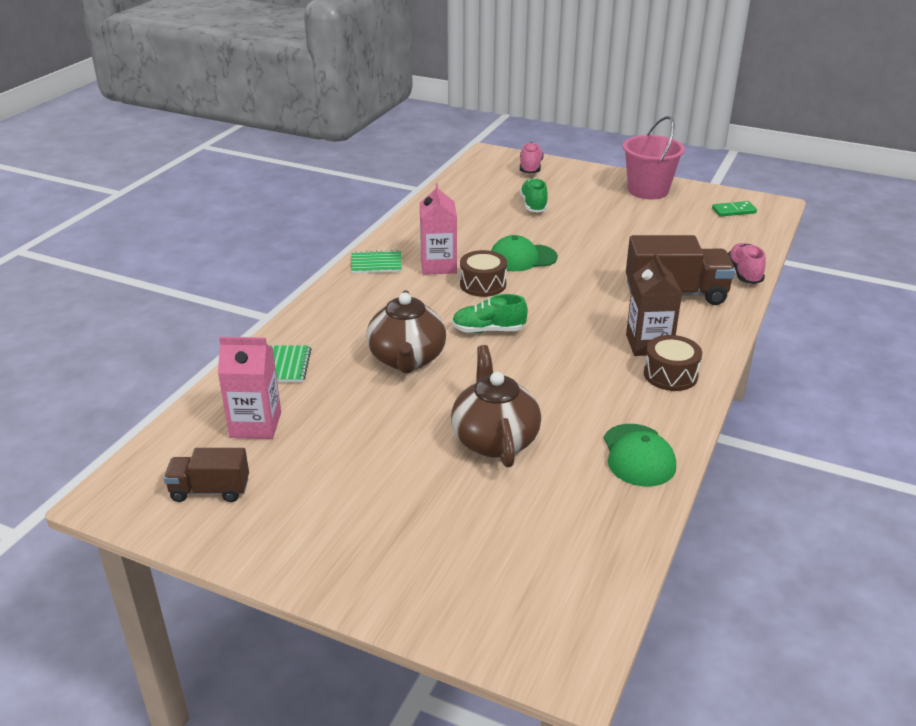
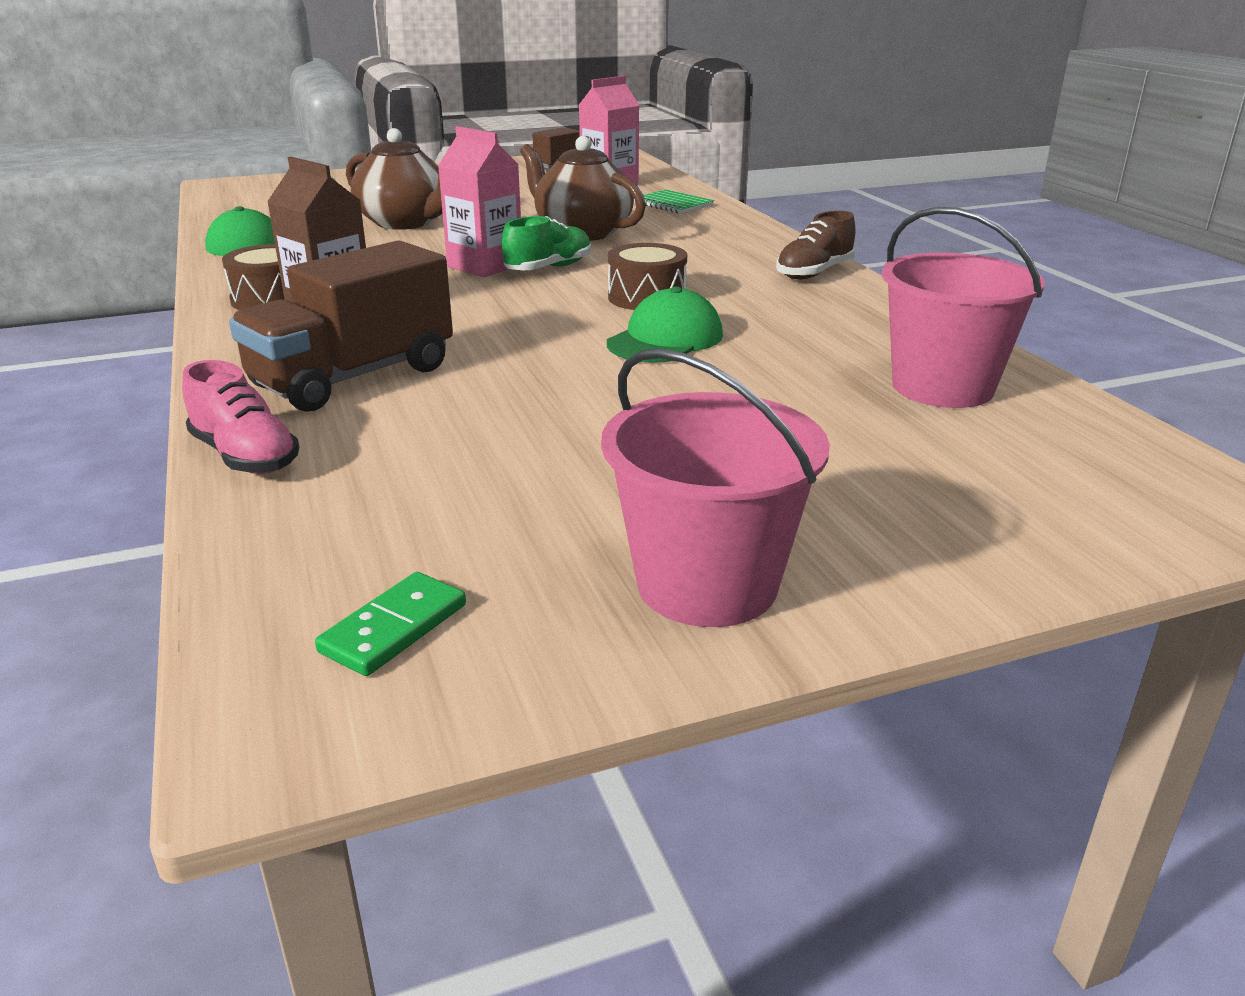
camera: 135 degrees right, 5 degrees down
green notebook [351,250,402,274] -> brown shoe [776,211,855,279]
pink carton [420,183,457,275] -> pink carton moved to [438,126,521,277]
pink shoe [520,142,544,174] -> none
green shoe [520,178,548,212] -> none
none -> pink bucket [882,207,1045,408]

